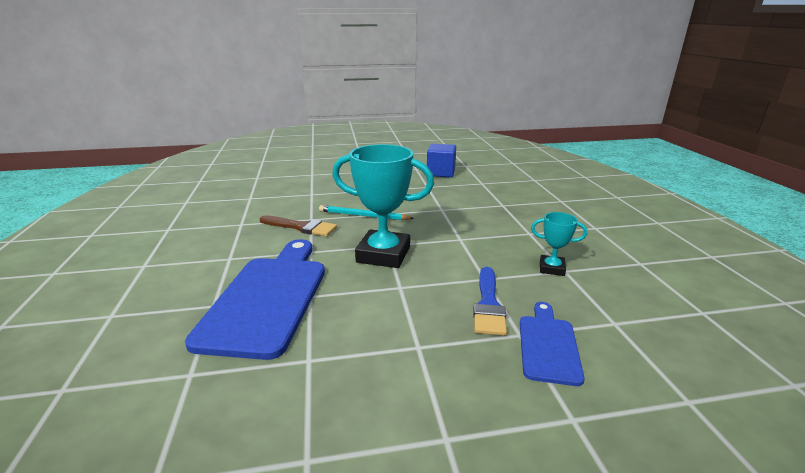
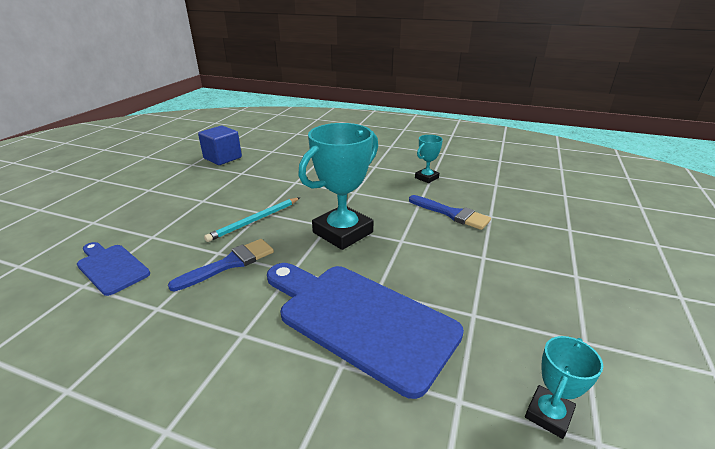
camera: 60 degrees left, 5 degrees up
brown brush [260,215,337,236] -> blue brush [168,239,274,291]
blue cutting board [520,302,585,386] -> blue cutting board moved to [77,242,150,296]
none -> turquoise trophy [525,336,603,439]

